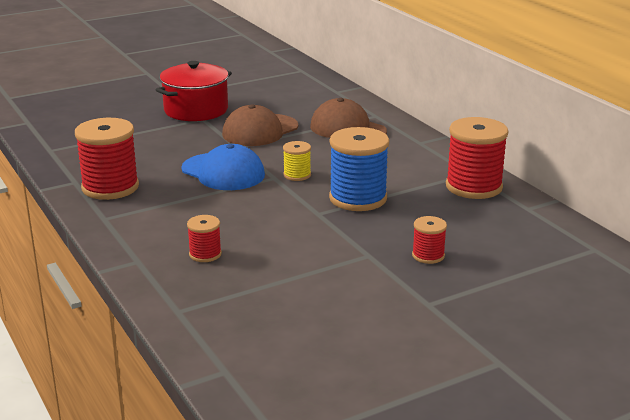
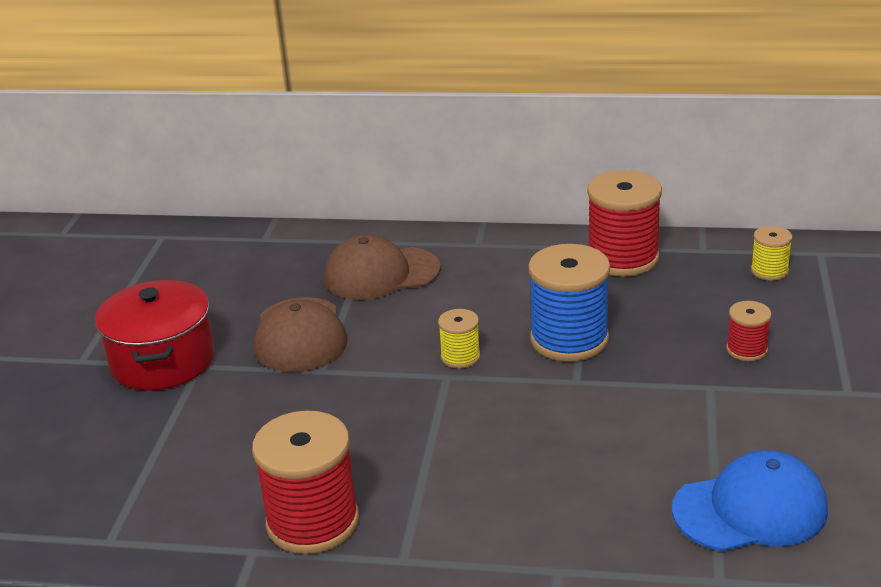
camera: 50 degrees left, 5 degrees up
blue cap [181,144,265,190] -> blue cap moved to [672,450,828,551]
red spool [187,215,222,262] -> none
none -> yellow spool [751,226,792,281]

